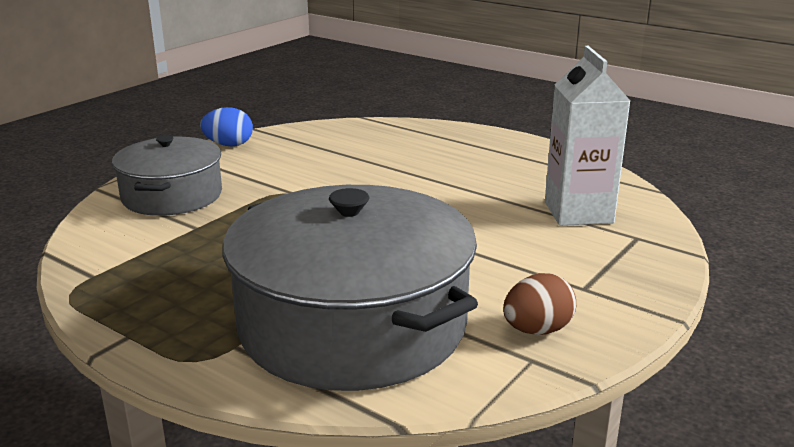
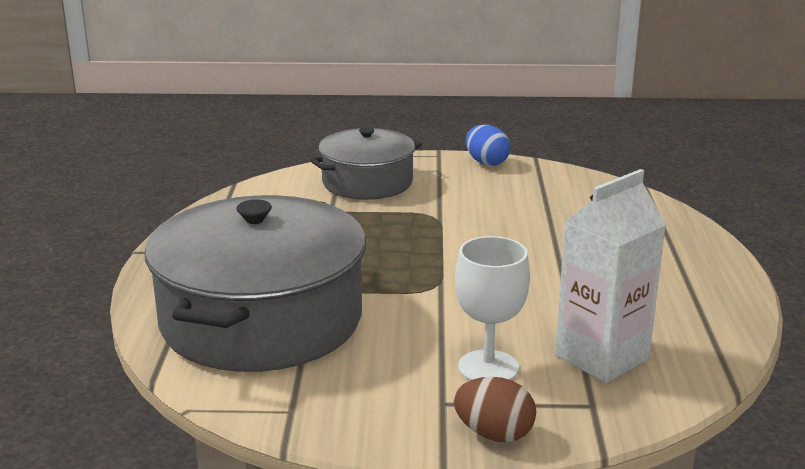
camera: 55 degrees right, 0 degrees up
brown egg [503,273,576,335] -> brown egg moved to [454,377,536,442]
none -> white goblet [455,236,530,381]

